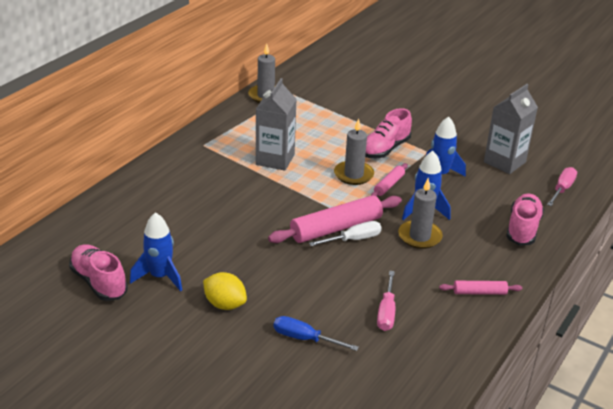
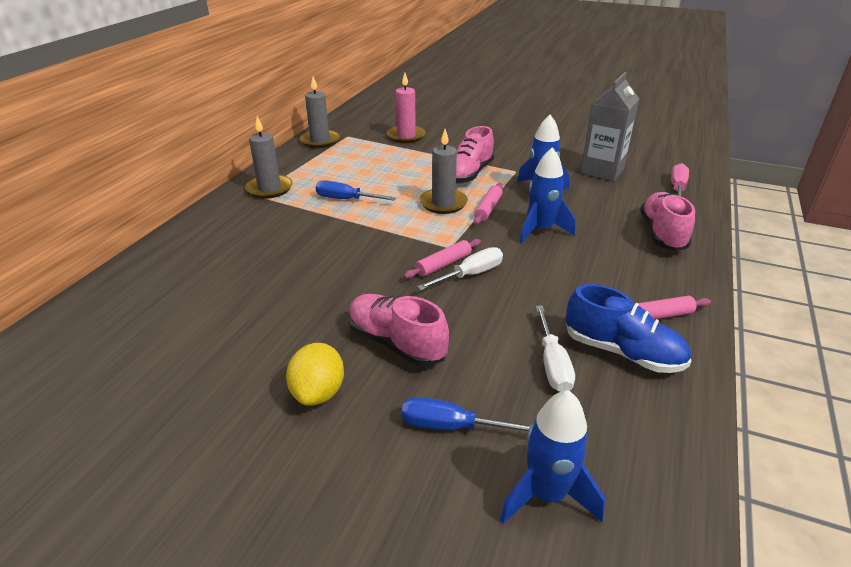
camera: 10 degrees left, 0 degrees up
pink shoe [69,244,128,301] -> pink shoe moved to [348,294,449,367]
blue rocket [130,212,182,292] -> blue rocket moved to [500,390,605,523]
yellow lemon [203,272,247,310] -> yellow lemon turned 75 degrees clockwise [286,343,344,406]
grey carton [256,78,297,171] -> blue screwdriver [316,180,396,200]
pink rolling pin [268,195,402,243] -> pink rolling pin [404,239,481,279], size x0.51
pink screwdriver [377,271,395,331] -> white screwdriver [536,305,575,392]
grey candle [398,178,443,249] -> grey candle moved to [245,116,293,199]
none -> pink candle [387,73,426,143]
none -> blue shoe [566,284,691,373]

